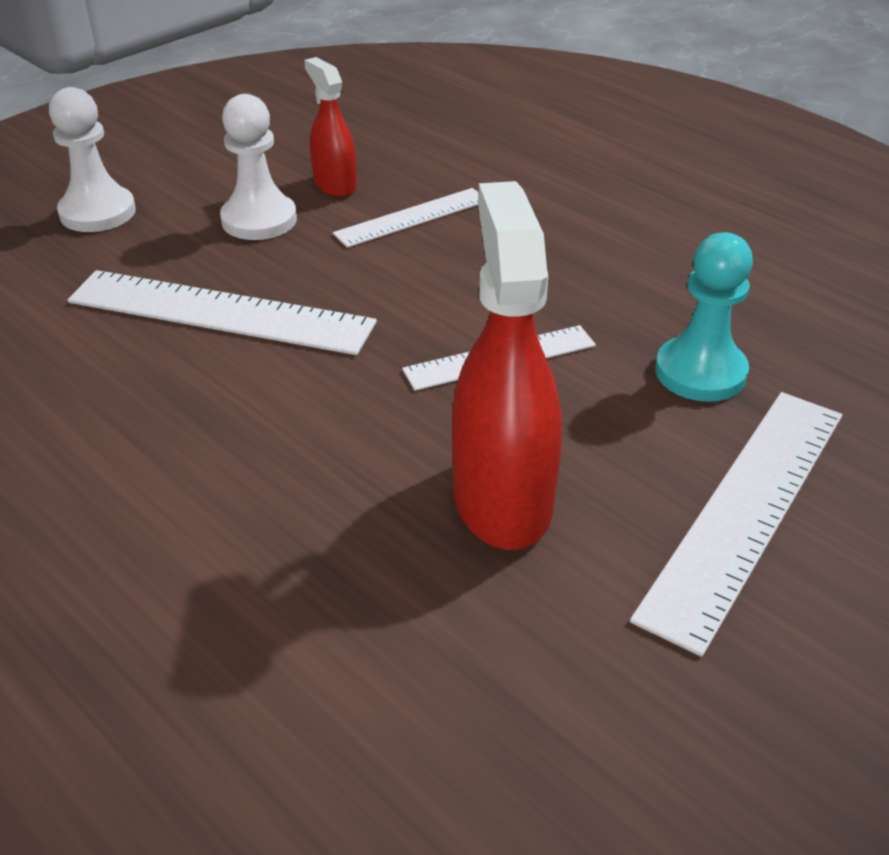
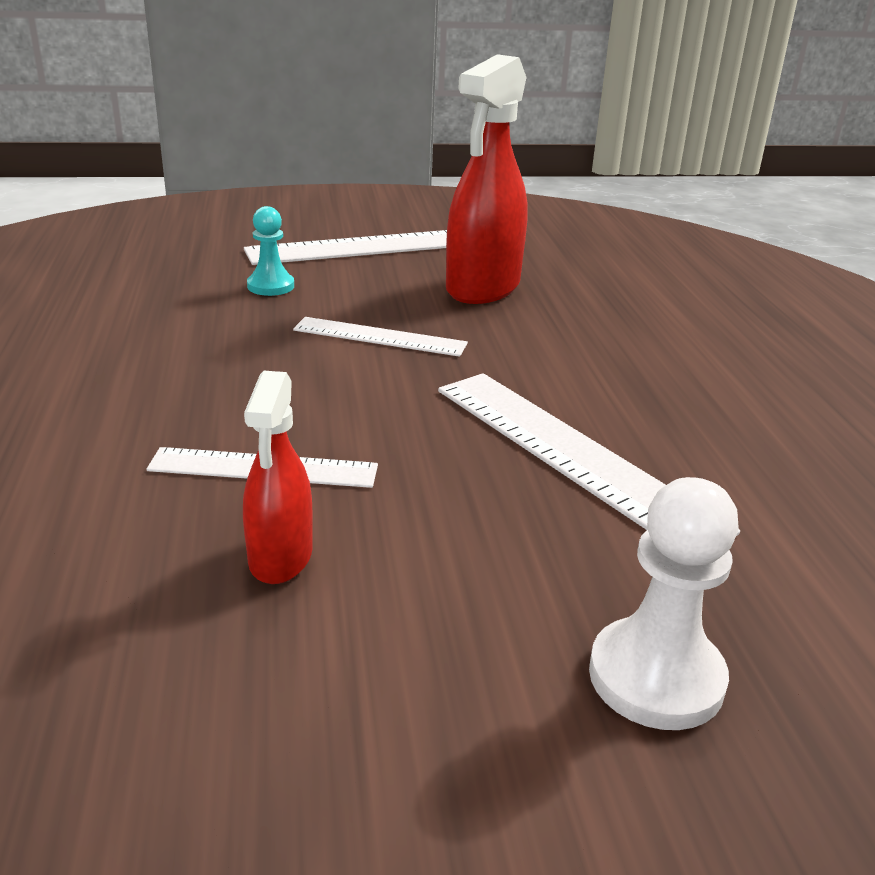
camera: 145 degrees left, 10 degrees down
white pawn [220,94,297,240] -> none
turquoise pawn [655,232,753,402] -> turquoise pawn [247,206,294,296], size x0.66

